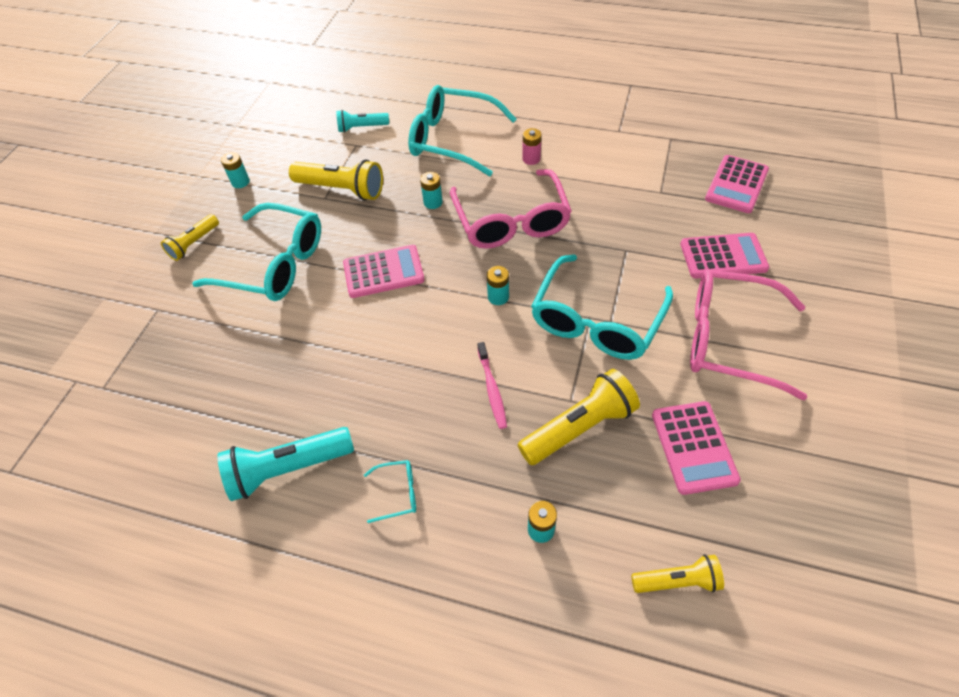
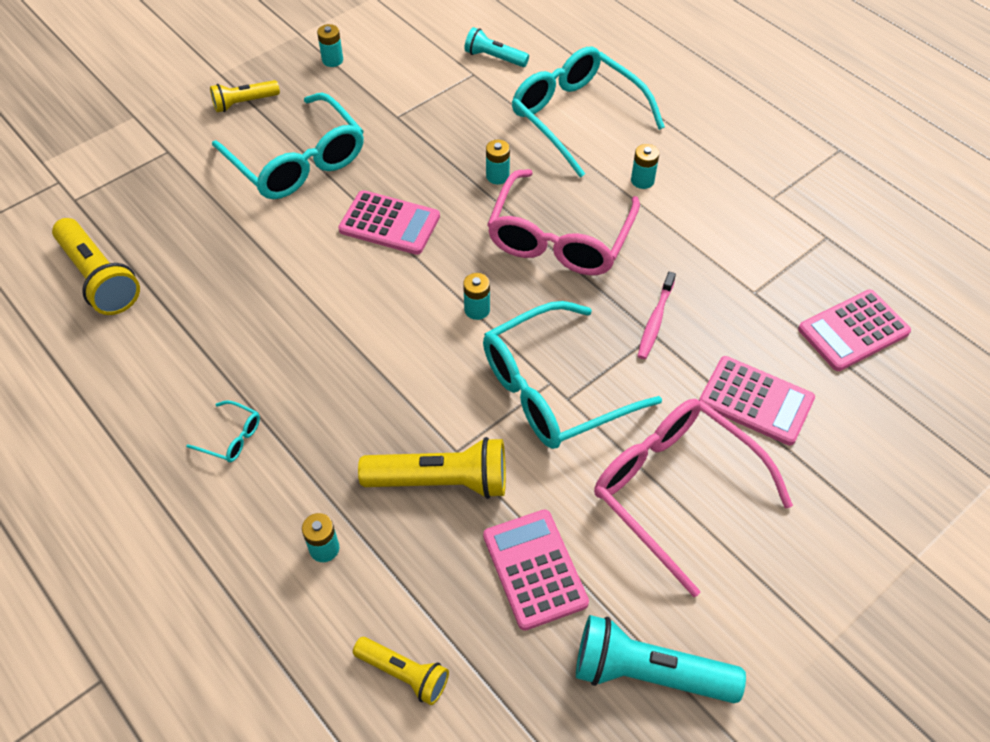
camera: 30 degrees right, 0 degrees up
turquoise flashlight [217,427,354,501] -> turquoise flashlight moved to [576,615,746,703]
yellow flashlight [289,160,383,200] -> yellow flashlight moved to [52,218,140,315]
pink toothbrush [477,342,507,429] -> pink toothbrush moved to [638,272,676,359]
pink battery [522,128,542,165] -> turquoise battery [631,144,659,189]
pink calculator [652,401,741,495] -> pink calculator turned 135 degrees clockwise [483,509,589,631]

